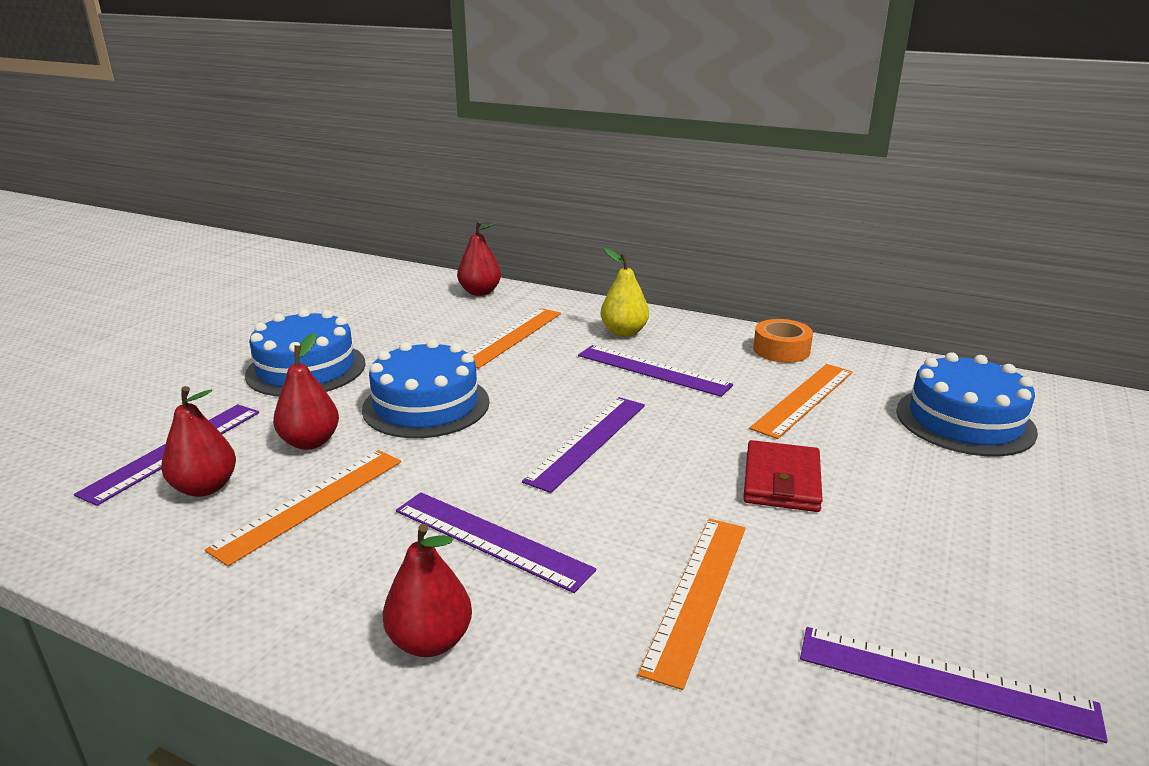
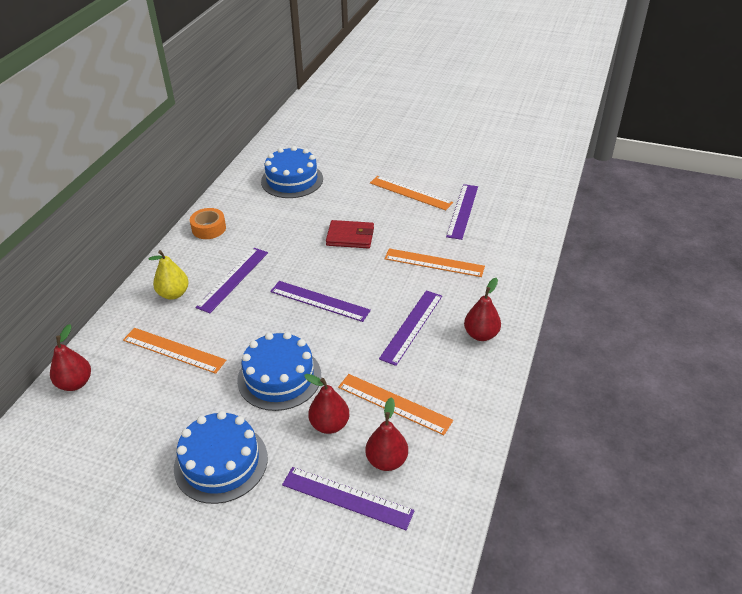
camera: 95 degrees left, 15 degrees up
orange ruler [750,364,853,439] -> orange ruler moved to [370,176,453,210]

